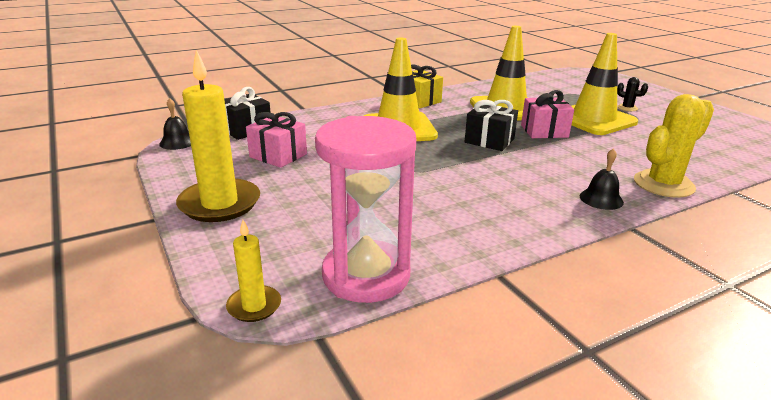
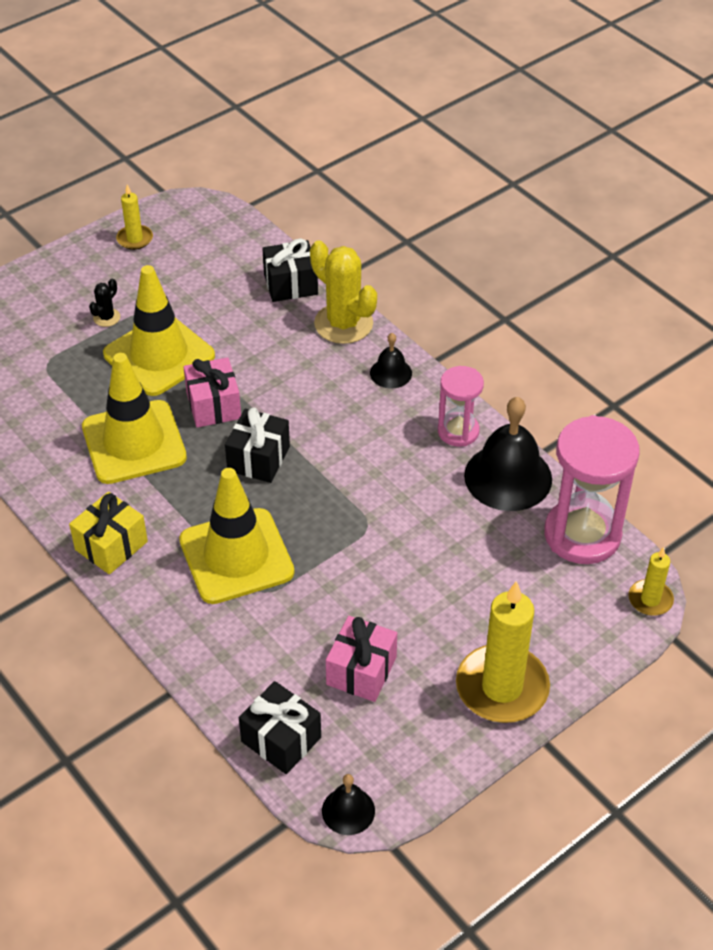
camera: 100 degrees left, 20 degrees up
none -> yellow candle [116,184,153,250]
none -> black gift [262,239,318,302]
none -> pink hourglass [438,366,484,447]
none -> black bell [464,397,552,511]

